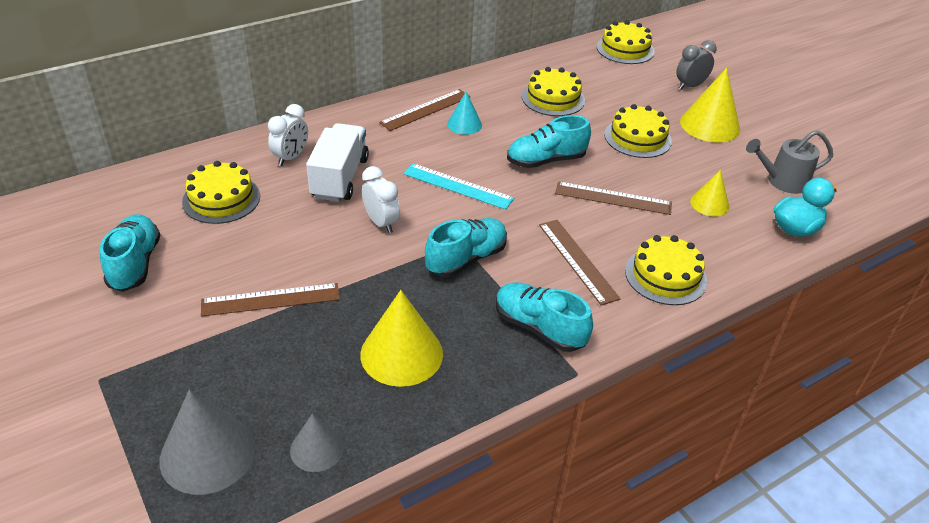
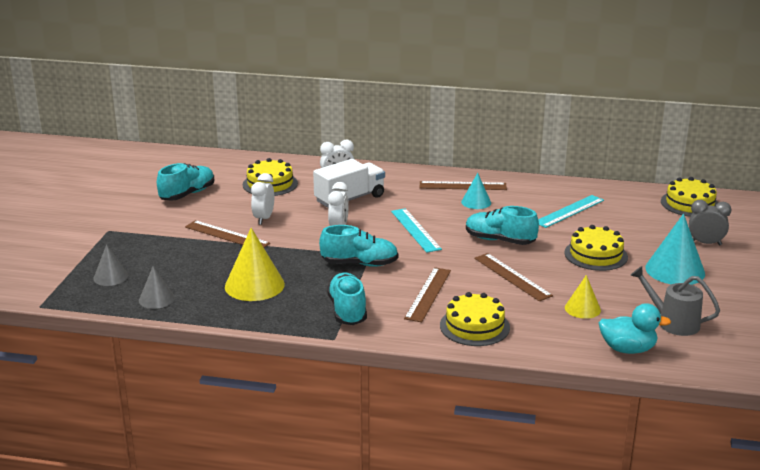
camera: 45 degrees right, 15 degrees down
grey cone [160,390,256,495] -> grey cone [93,244,128,286], size x0.58
yellow cake [522,67,585,116] -> turquoise ruler [538,195,604,228]
yellow cone [680,68,740,142] -> turquoise cone [645,214,705,285]
none -> white clock [251,173,274,225]

